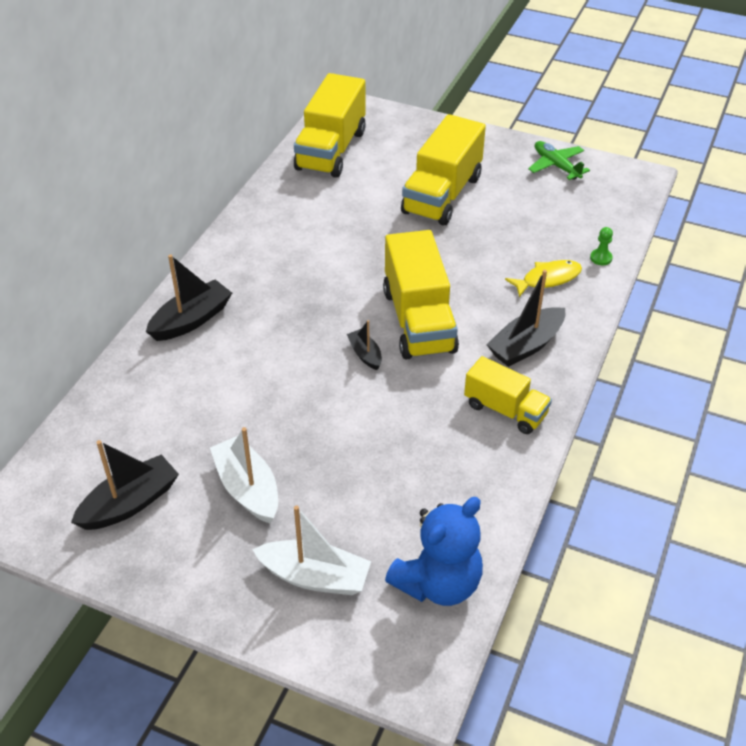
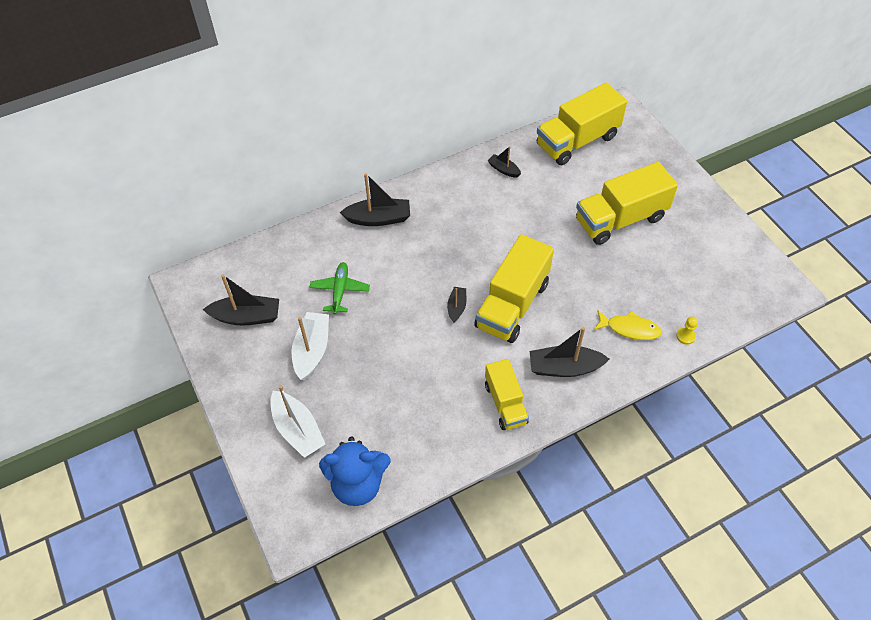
camera: 40 degrees right, 10 degrees up
green plane [528,141,590,180] -> green plane moved to [309,262,370,314]
green pawn [590,227,613,265] -> yellow pawn [676,317,698,345]
none -> black boat [487,146,521,178]

